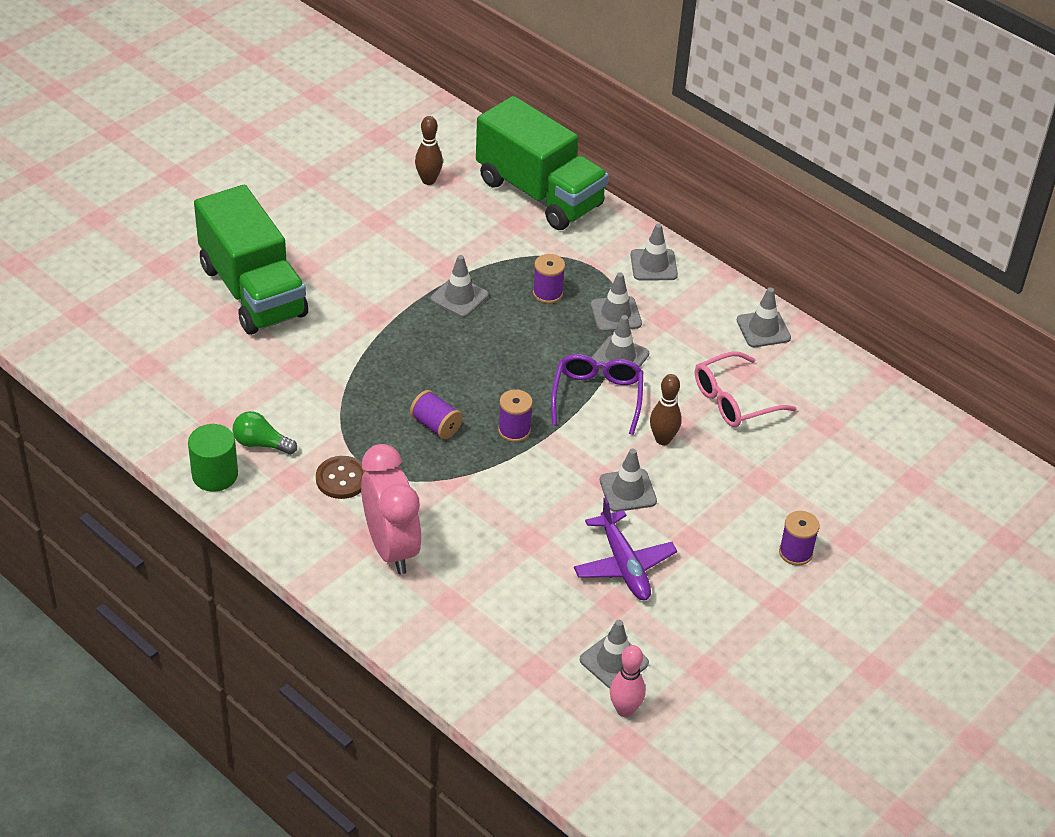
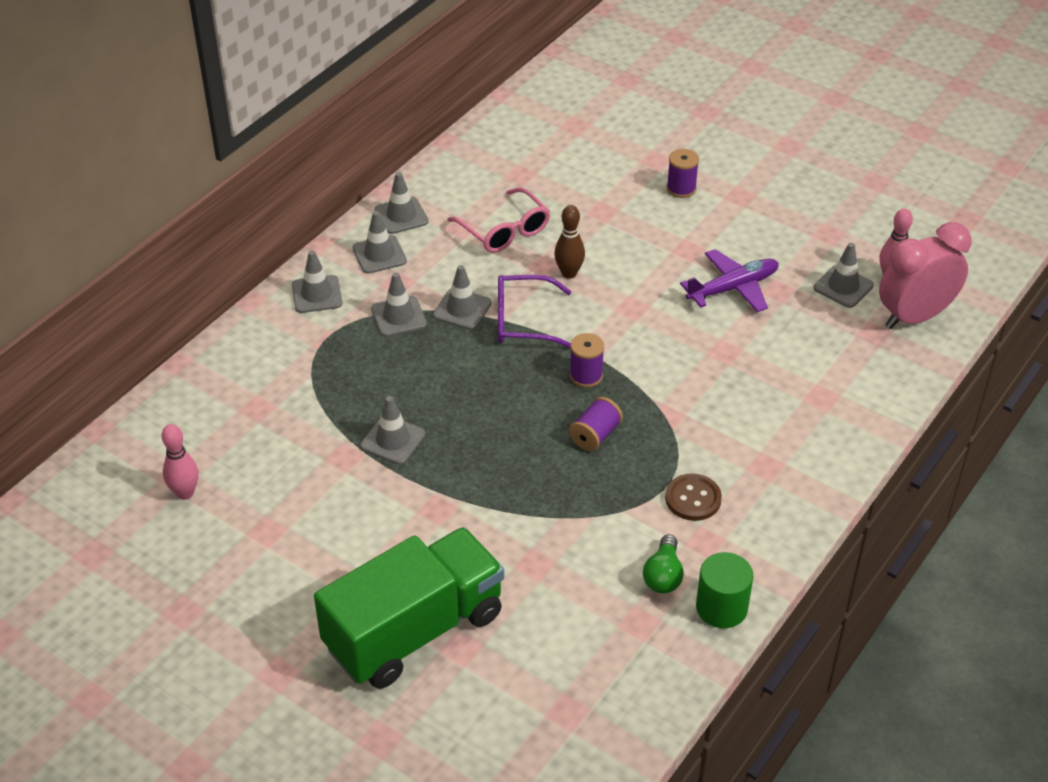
camera: 95 degrees left, 0 degrees up
pink clock [361,444,422,574] -> pink clock moved to [879,222,972,329]
brown bowling pin [415,116,443,185] -> pink bowling pin [161,424,198,500]
green truck [476,96,609,230] -> none
purple spool [533,254,565,304] -> none
grey traffic cone [600,449,657,512] -> grey traffic cone moved to [352,211,407,274]

